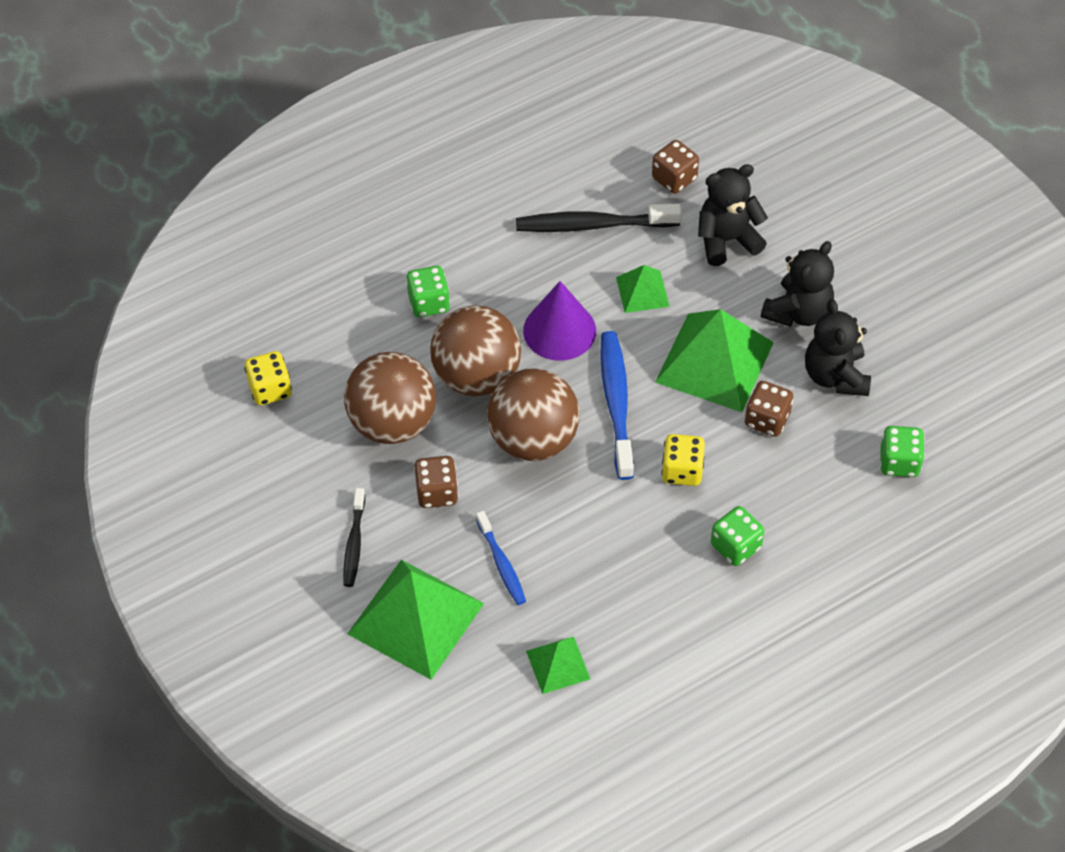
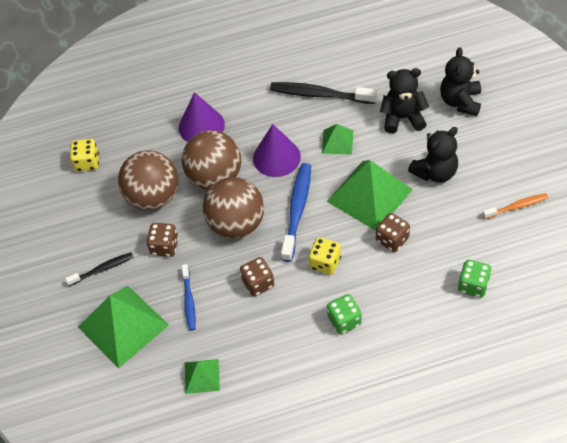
camera: 20 degrees right, 0 degrees up
black toothbrush [343,488,365,587] -> black toothbrush turned 135 degrees counterclockwise [65,252,133,286]
green dice [406,266,450,317] -> purple cone [179,92,225,142]
brown dice [652,140,699,194] -> brown dice moved to [240,257,274,296]
black teddy bear [805,299,871,396] -> black teddy bear moved to [440,47,481,116]
none -> orange toothbrush [482,193,548,219]

